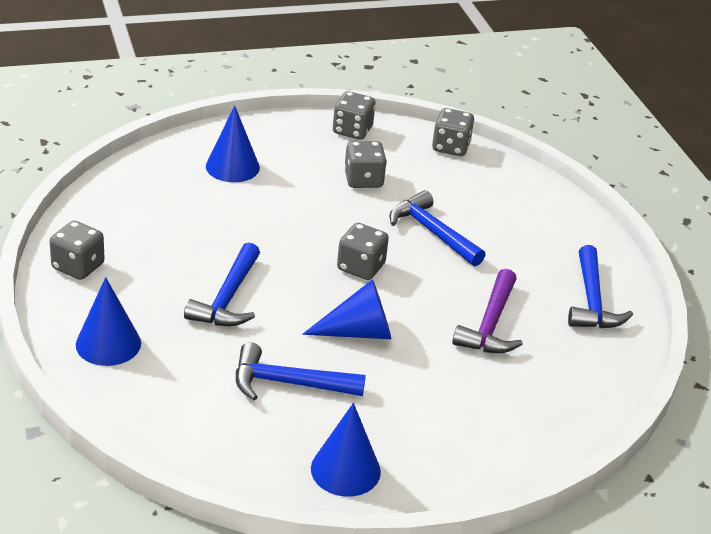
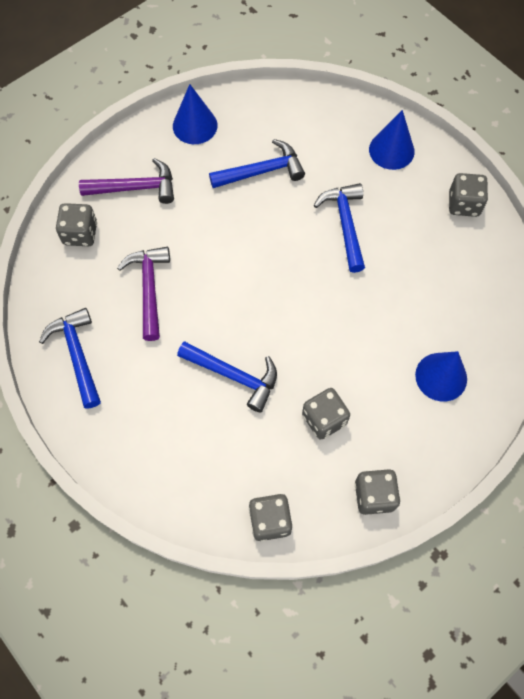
camera: 160 degrees right, 30 degrees up
blue cone [302,279,391,339] -> none
grey dice [337,223,389,280] -> grey dice moved to [56,203,97,246]
none -> purple hammer [79,158,174,204]

